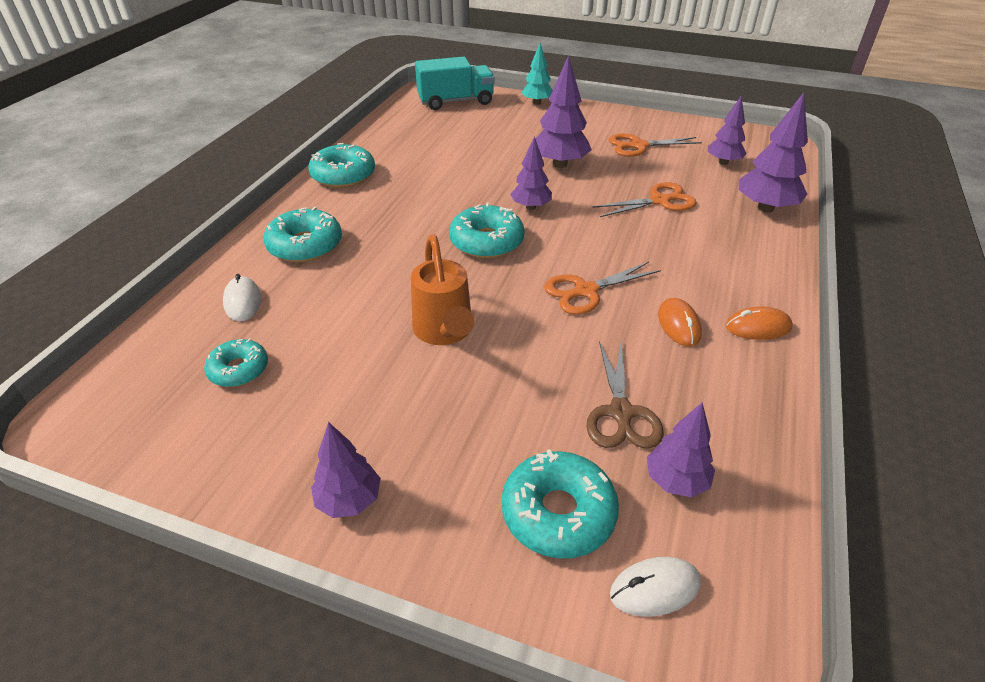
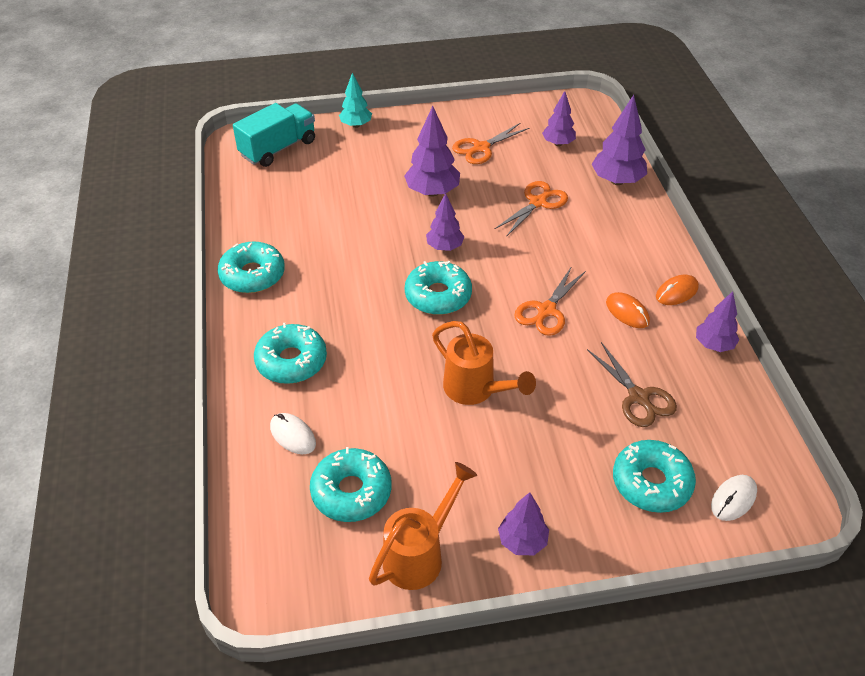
camera: 30 degrees left, 5 degrees up
turquoise donut [204,338,268,387] -> turquoise donut [310,447,392,522], size x1.56
purple tree [647,402,715,497] -> purple tree moved to [696,291,739,352]
none -> orange watering can [369,462,477,590]

